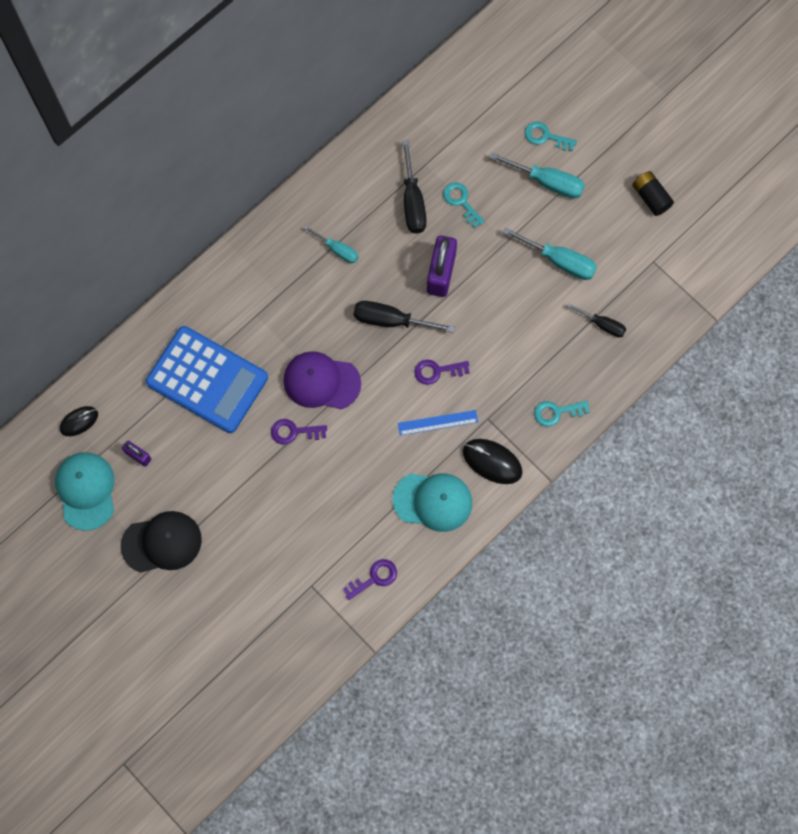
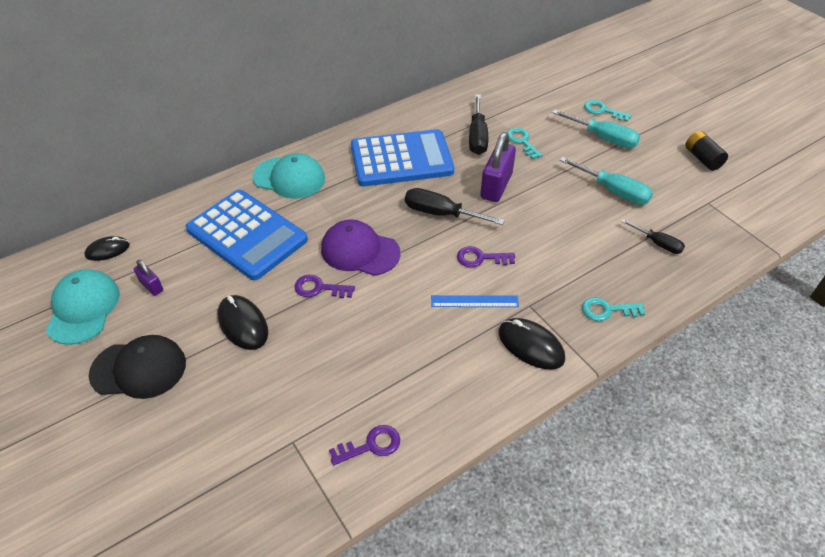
camera: 10 degrees right, 25 degrees down
turquoise screwdriver [304,226,358,263] -> blue calculator [351,129,454,186]
turquoise cap [393,474,472,532] -> turquoise cap moved to [252,153,325,199]
none -> black mouse [218,295,268,350]

